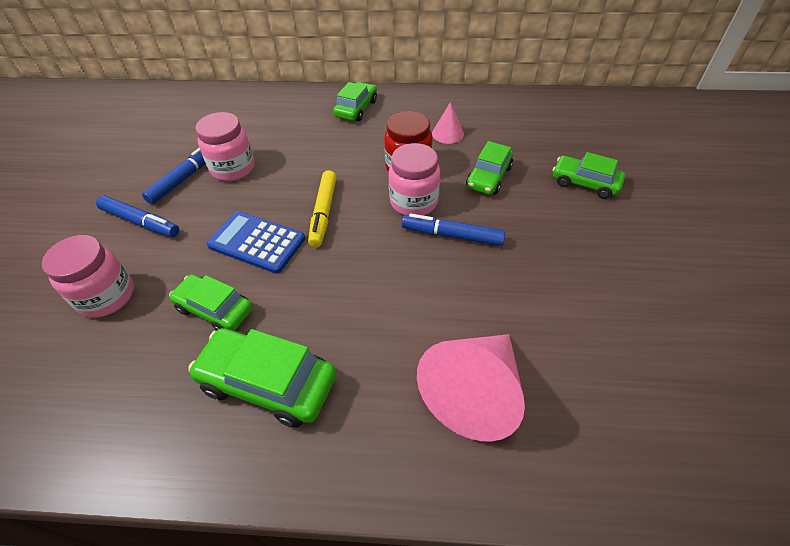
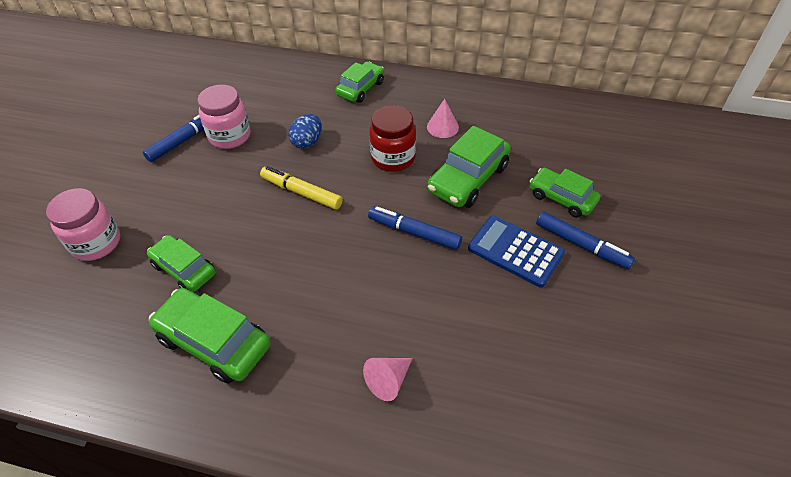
camera: 10 degrees right, 0 degrees up
blue marker [96,195,179,237] -> blue marker moved to [536,212,635,269]
blue calculator [207,211,305,273] -> blue calculator moved to [468,215,565,287]
yellow marker [308,170,336,248] -> yellow marker turned 105 degrees clockwise [260,166,343,210]
pink jar [388,143,440,215] -> none
pink cone [417,334,525,442] -> pink cone [363,358,412,401], size x0.48
green car [466,141,513,195] -> green car [427,126,511,208], size x1.50
none -> blue egg [288,114,321,149]

